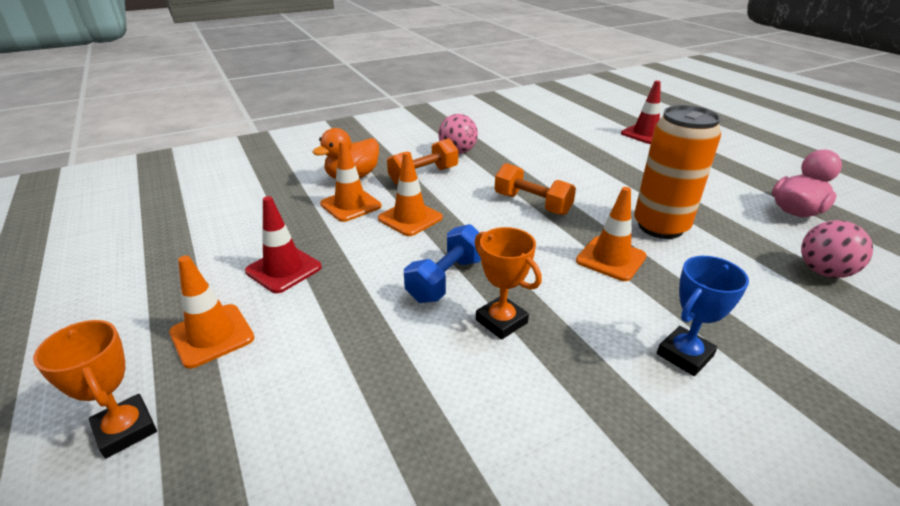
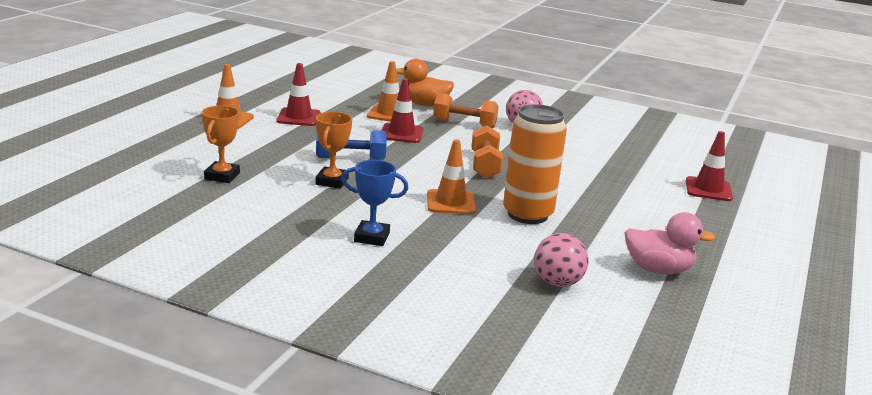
camera: 50 degrees right, 10 degrees down
orange trophy [33,320,157,459] -> orange trophy moved to [202,106,240,183]
orange traffic cone [378,152,443,236] -> red traffic cone [382,78,423,143]

